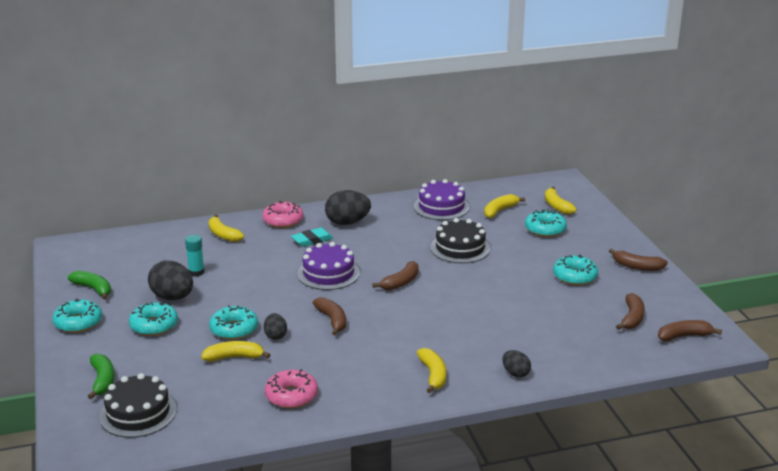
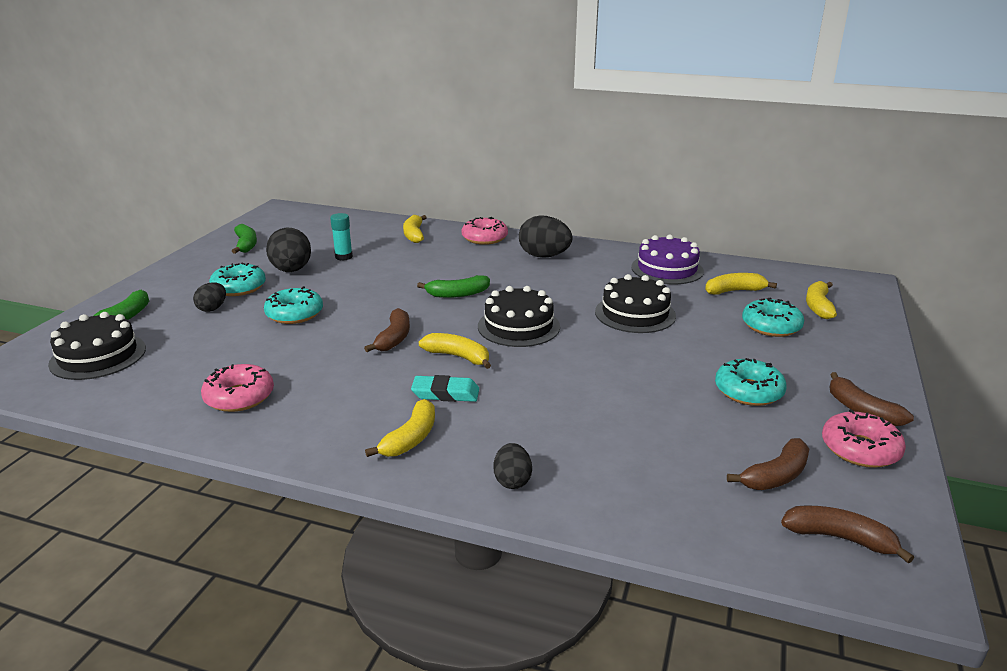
camera: 35 degrees right, 0 degrees up
turquoise donut [52,298,102,333] -> none
yellow banana [201,341,271,362] -> yellow banana moved to [419,333,491,369]
black egg [264,313,287,340] -> black egg moved to [193,282,226,312]
turquoise eraser [291,228,333,247] -> turquoise eraser moved to [411,375,479,402]
purple cake [298,242,360,290] -> green banana [417,275,490,298]
brown banana [372,261,419,290] -> black cake [478,286,560,347]
none -> pink donut [822,409,906,468]

